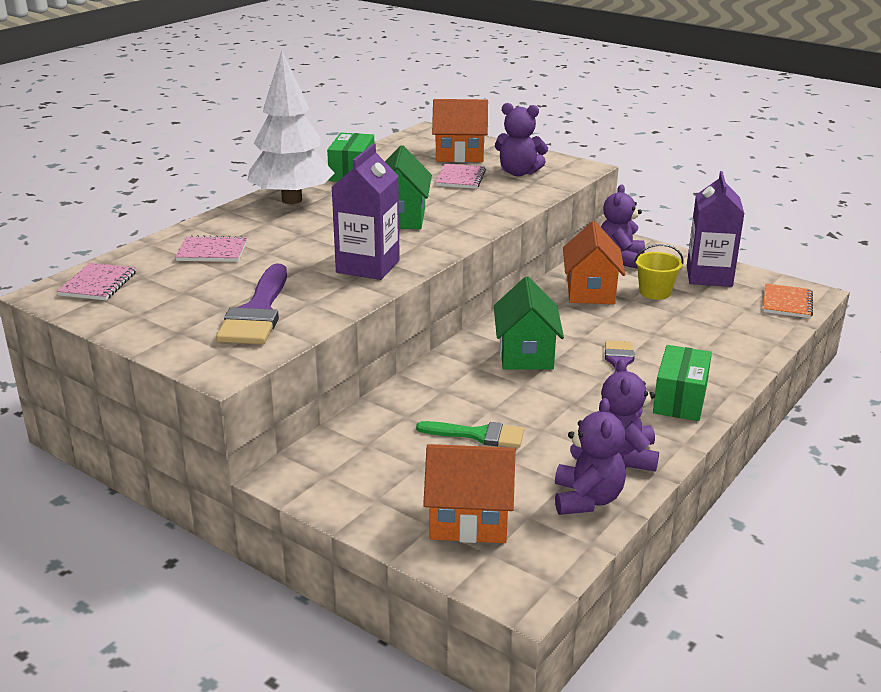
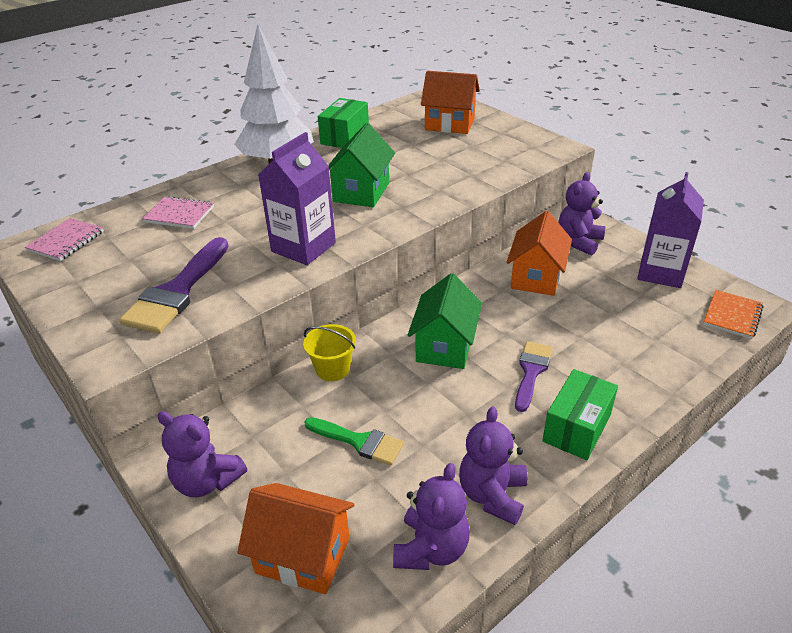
camera: 15 degrees right, 10 degrees up
pink notebook [435,164,486,189] -> none
purple teddy bear [495,103,548,176] -> purple teddy bear moved to [157,411,247,497]
yellow bucket [634,244,683,300] -> yellow bucket moved to [303,324,356,381]

